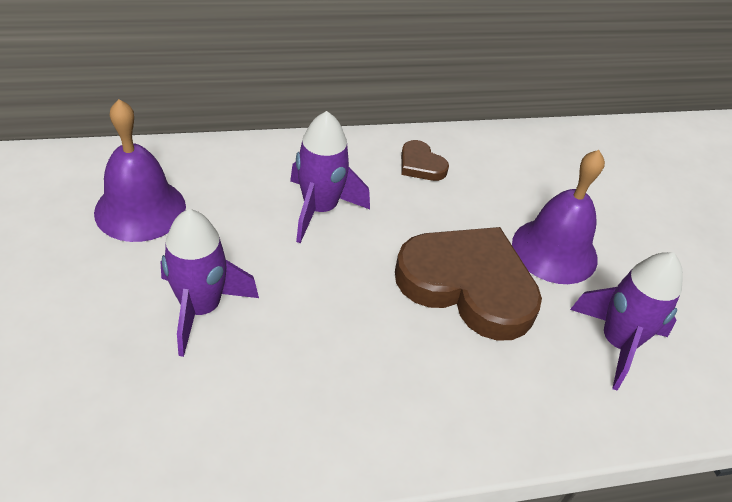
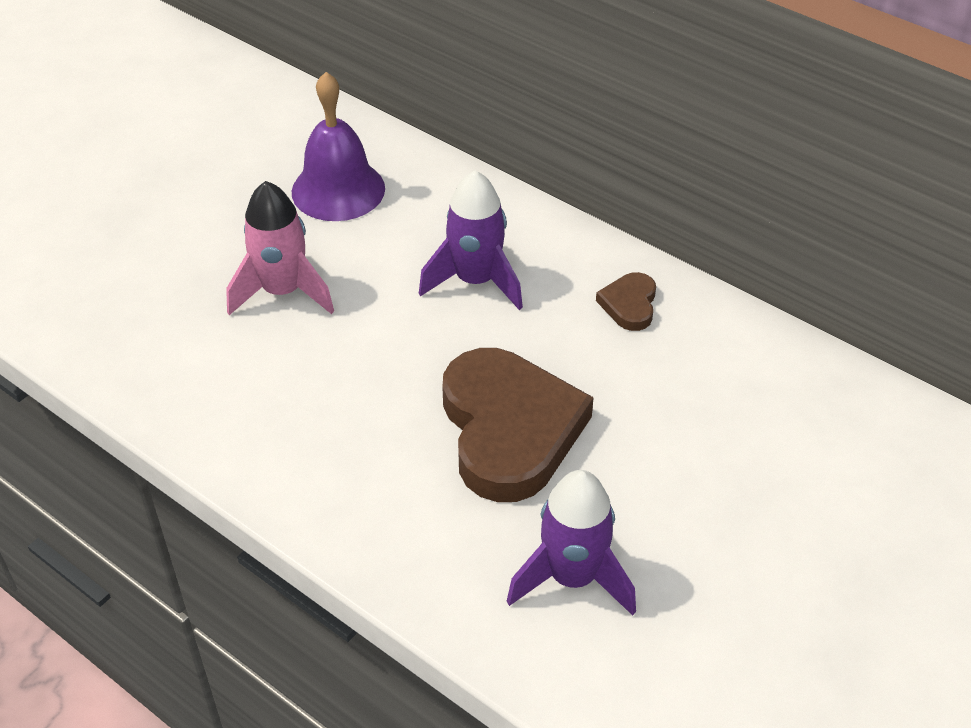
camera: 55 degrees right, 0 degrees up
purple rocket [160,209,259,357] -> pink rocket [226,181,334,315]
purple bell [512,150,605,284] -> none

